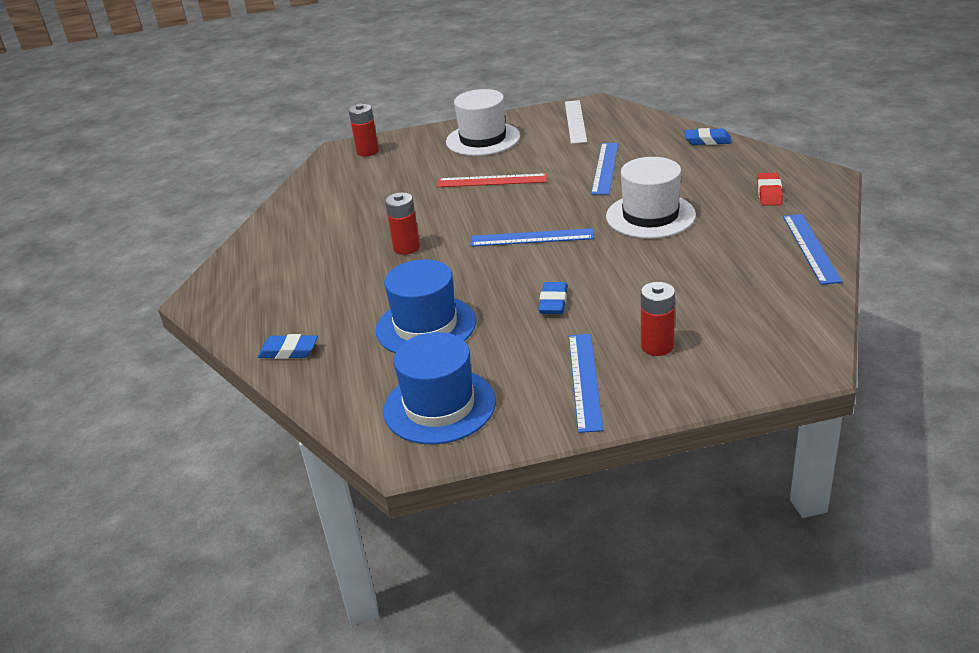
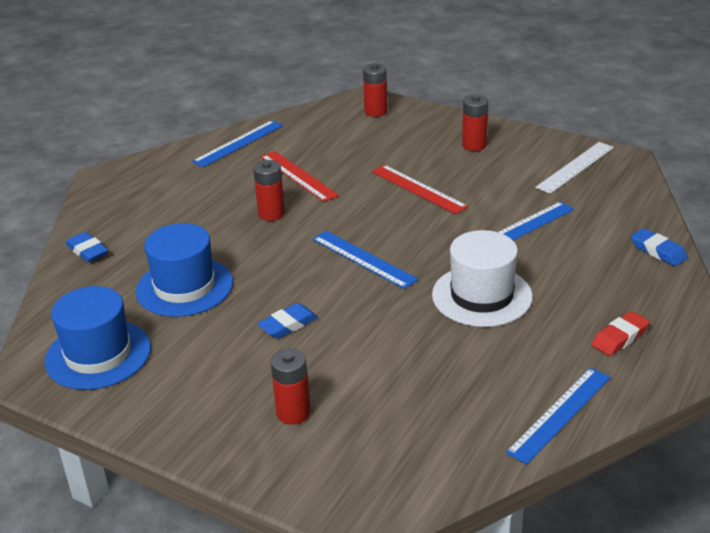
camera: 40 degrees right, 0 degrees up
white hat [446,89,520,156] -> red battery [462,95,488,151]
blue ruler [569,334,604,433] -> blue ruler moved to [192,120,283,167]
none -> red ruler [261,151,339,202]

